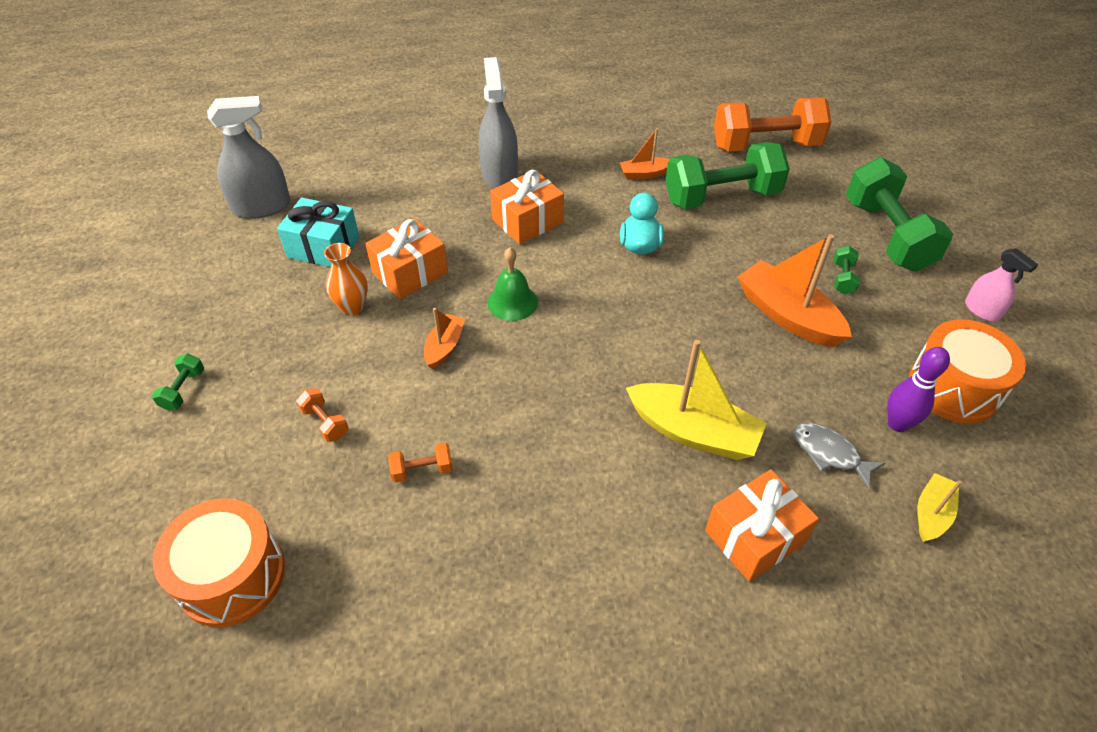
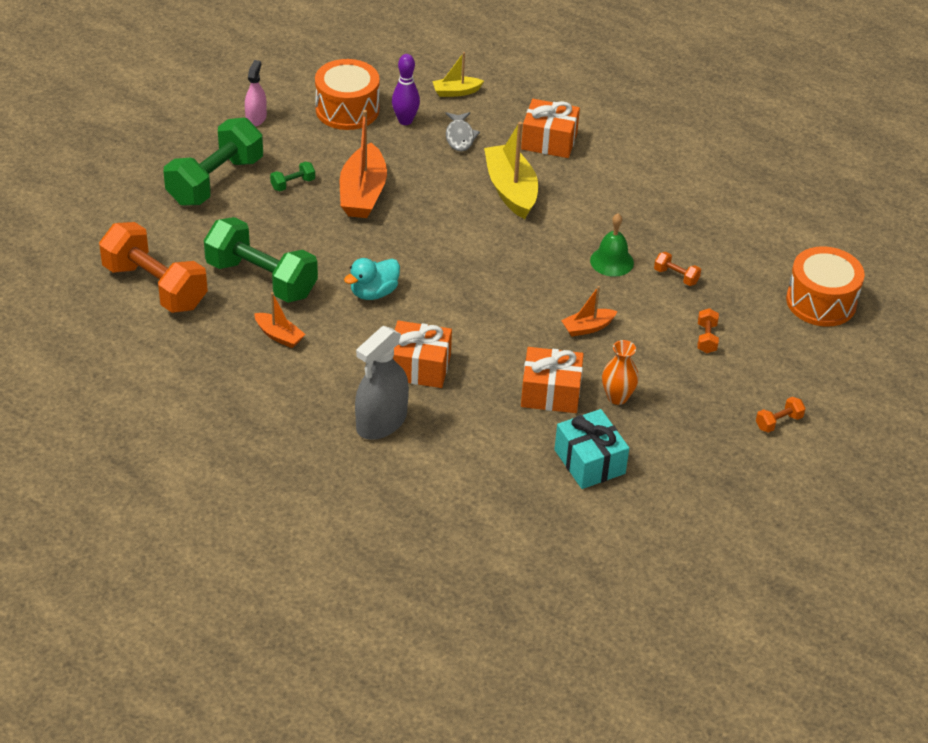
camera: 135 degrees left, 5 degrees down
green dumbbell [152,353,204,411] -> orange dumbbell [756,397,806,433]
grey spray bottle [207,96,290,219] -> none
green bell [488,247,538,321] -> green bell moved to [590,213,634,277]

